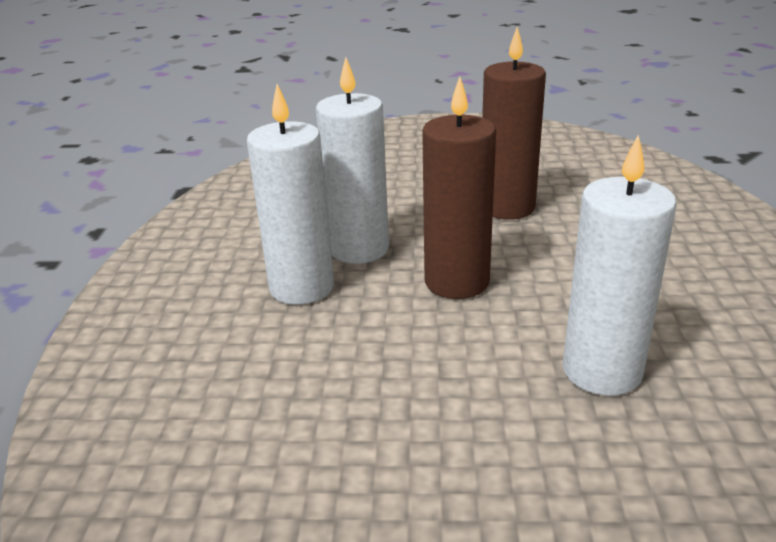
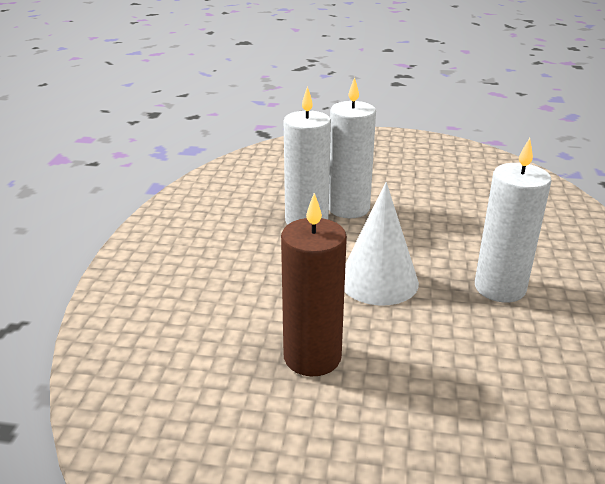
camera: 175 degrees left, 0 degrees up
white candle [316,57,389,264] -> white candle moved to [329,77,376,218]
brown candle [422,77,496,299] -> white cone [344,182,419,306]

